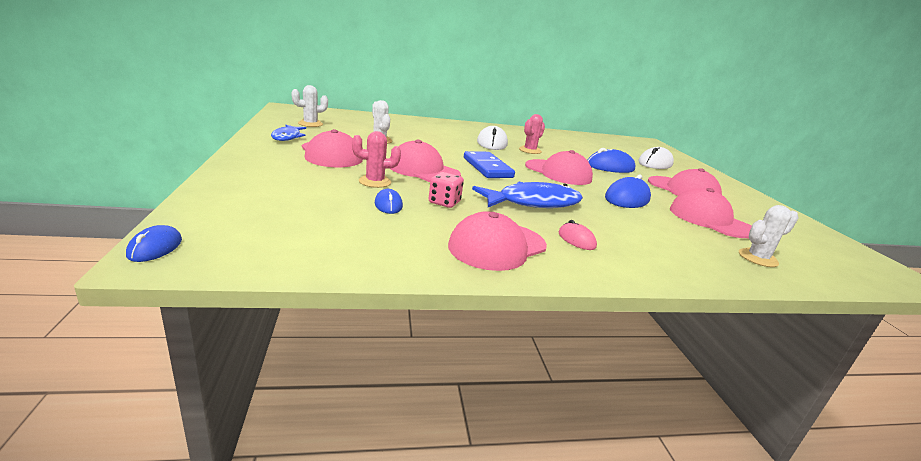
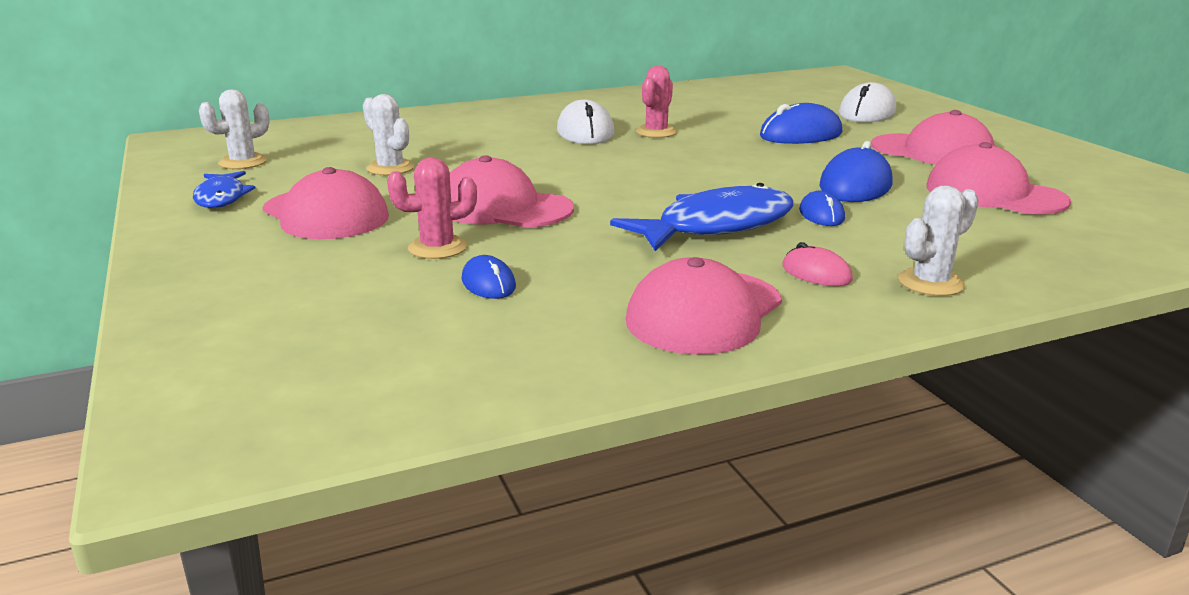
camera: 10 degrees left, 0 degrees up
blue mouse [126,225,182,262] -> blue mouse moved to [799,191,845,226]
pink dice [429,172,464,208] -> none
blue domino [464,151,515,178] -> none
pink cap [525,150,593,185] -> none
white cactus [739,205,799,267] -> white cactus moved to [898,185,979,296]

